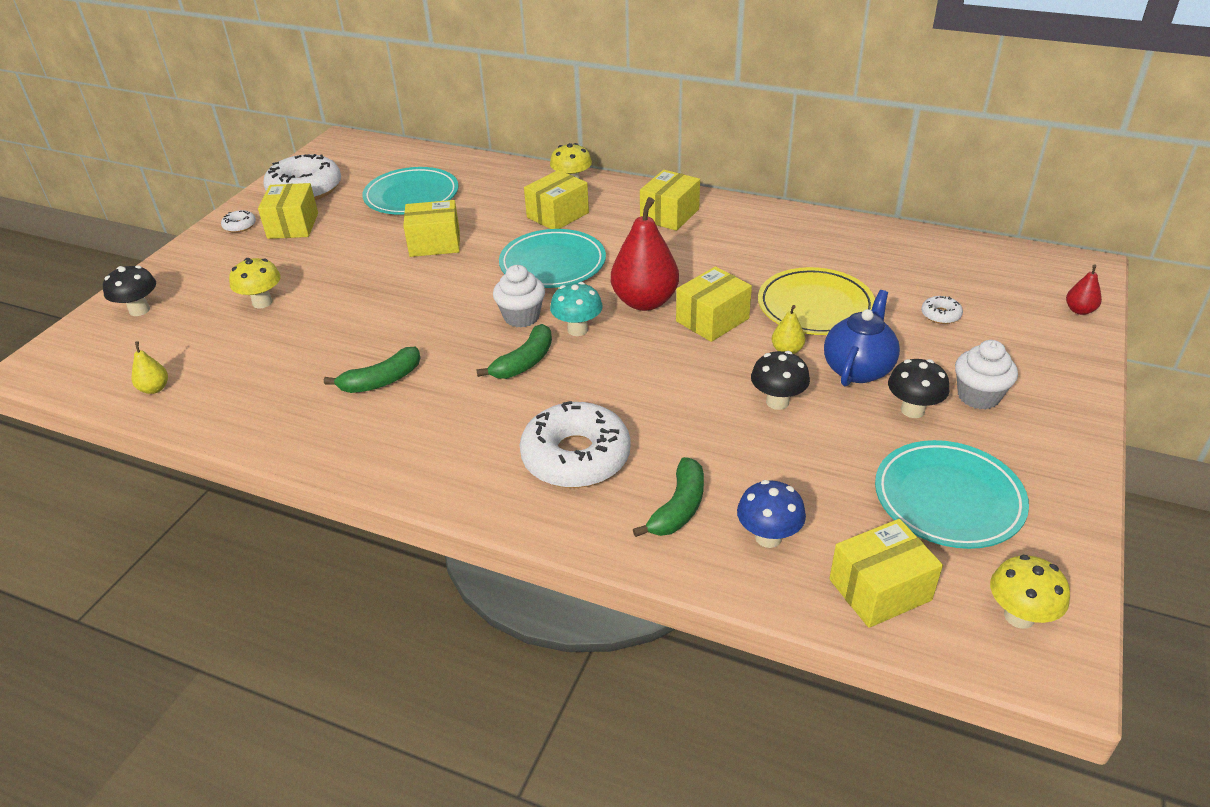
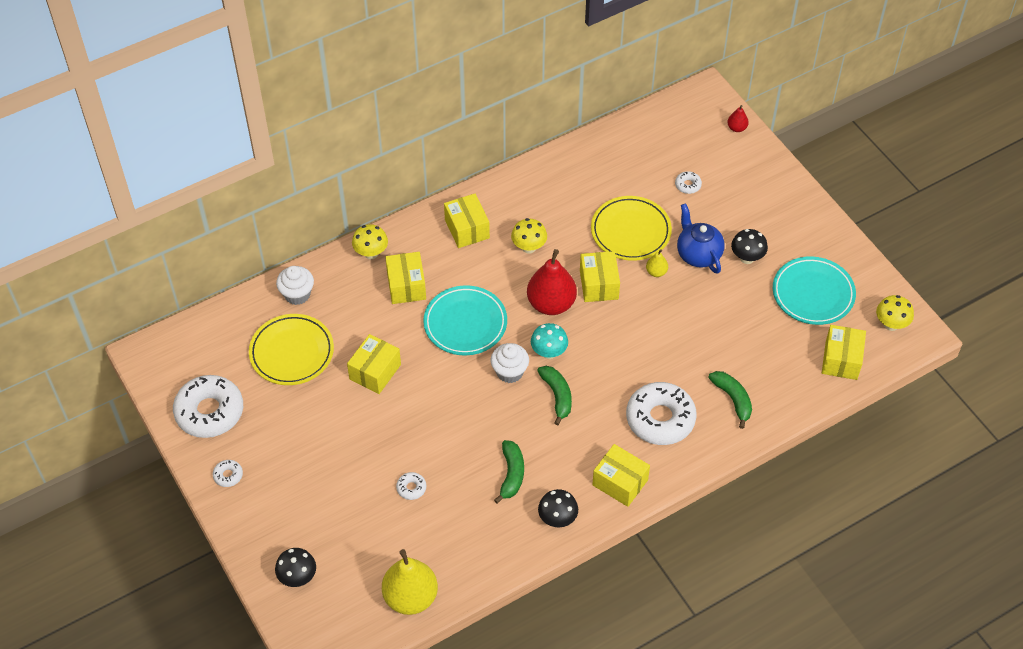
camera: 55 degrees left, 15 degrees up
yellow pear [132,341,168,394] -> yellow pear [382,549,438,615], size x2.20
yellow mushroom [229,258,281,308] -> yellow mushroom moved to [511,218,547,254]
yellow box [258,183,318,239] -> yellow box moved to [592,444,650,507]
turquoise plate [362,167,459,215] -> yellow plate [249,314,334,385]
blue mushroom [737,480,806,548] -> none
black mushroom [751,351,810,410] -> black mushroom moved to [538,489,578,527]
white cupcake [955,340,1018,410] -> white cupcake moved to [276,266,314,305]
none -> white donut [396,472,426,500]

